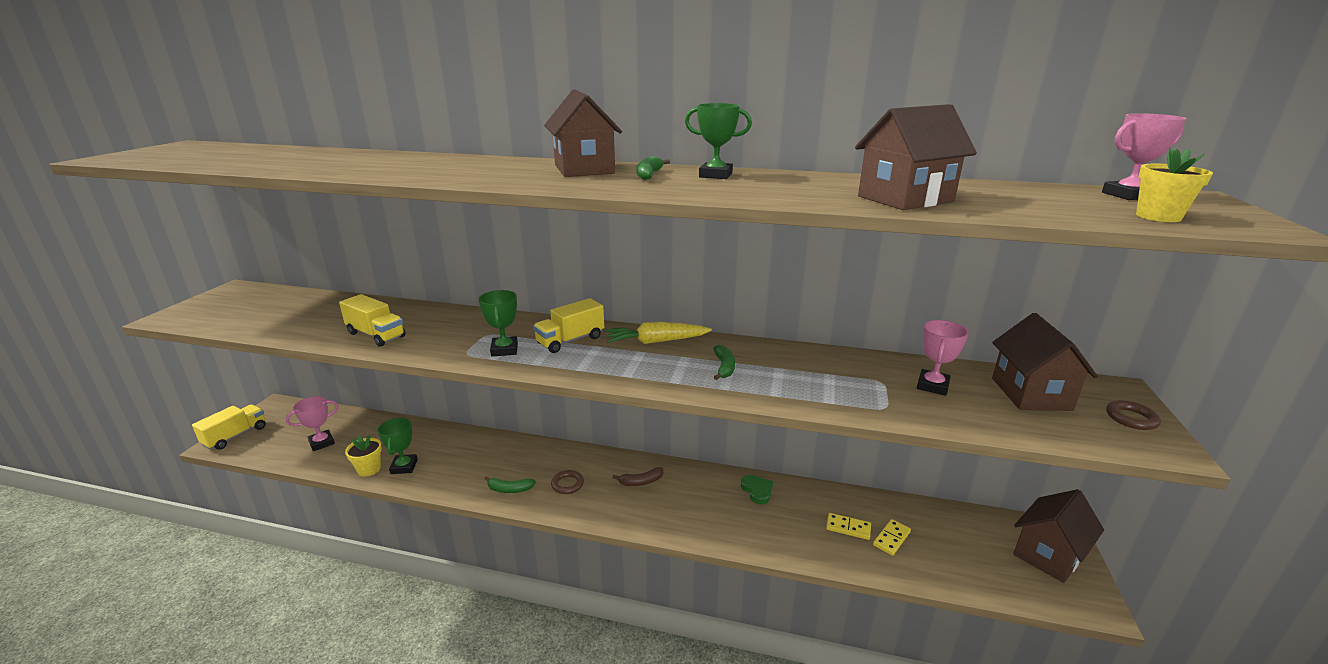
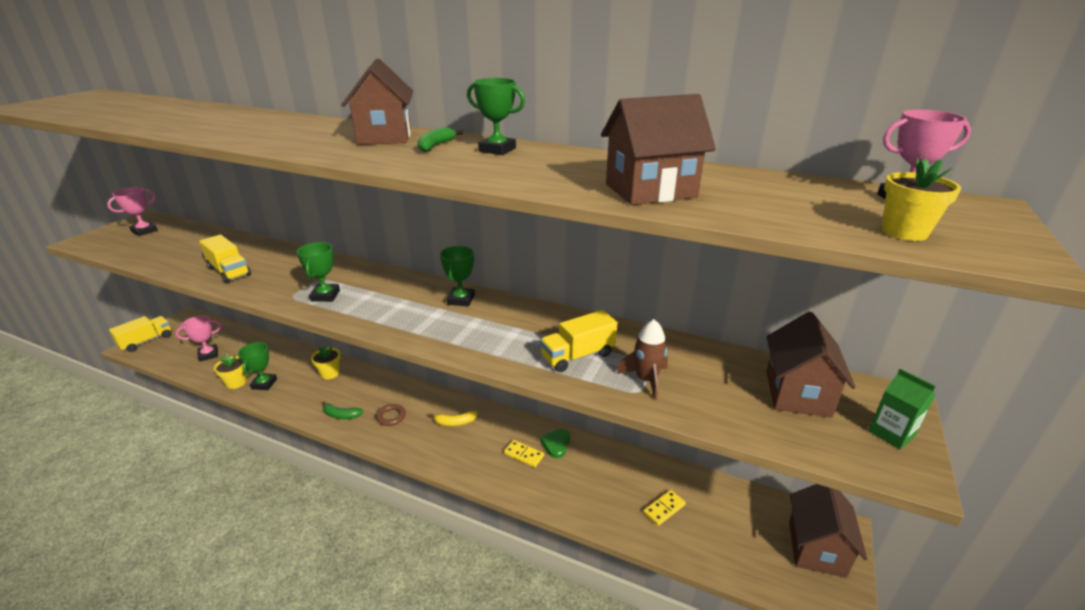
camera: 10 degrees right, 5 degrees up
yellow truck [533,298,604,353] -> yellow truck moved to [540,310,618,372]
yellow carrot [605,322,712,344] -> green trophy [440,246,475,307]
brown banana [612,467,663,486] -> yellow banana [430,411,478,426]
green banana [713,345,735,380] -> none
green heart [741,475,773,504] -> green heart turned 150 degrees counterclockwise [540,429,570,458]
yellow domino [826,513,871,540] -> yellow domino moved to [504,440,544,467]
pink trophy [917,320,969,396] -> pink trophy moved to [107,187,158,236]
brown house [1013,489,1104,583] -> brown house turned 45 degrees counterclockwise [789,484,867,578]
brown ring [1106,400,1161,430] -> green carton [868,368,936,450]
none -> yellow flower pot [311,345,340,380]
none -> brown rocket [617,319,668,400]

